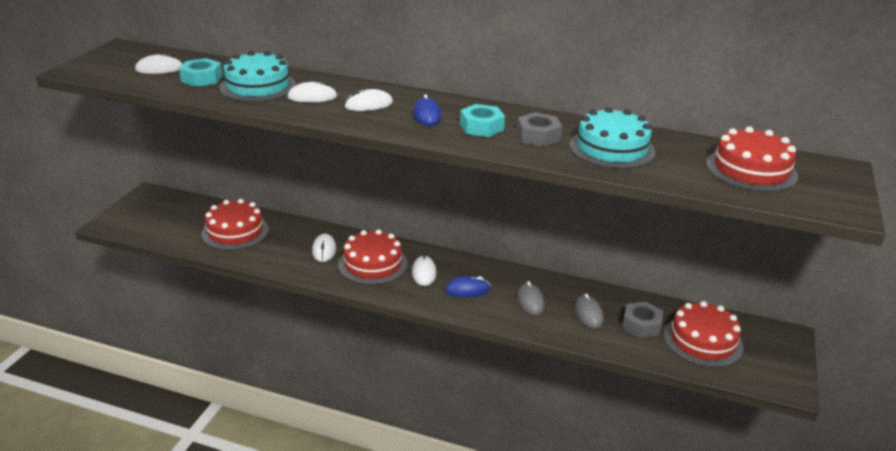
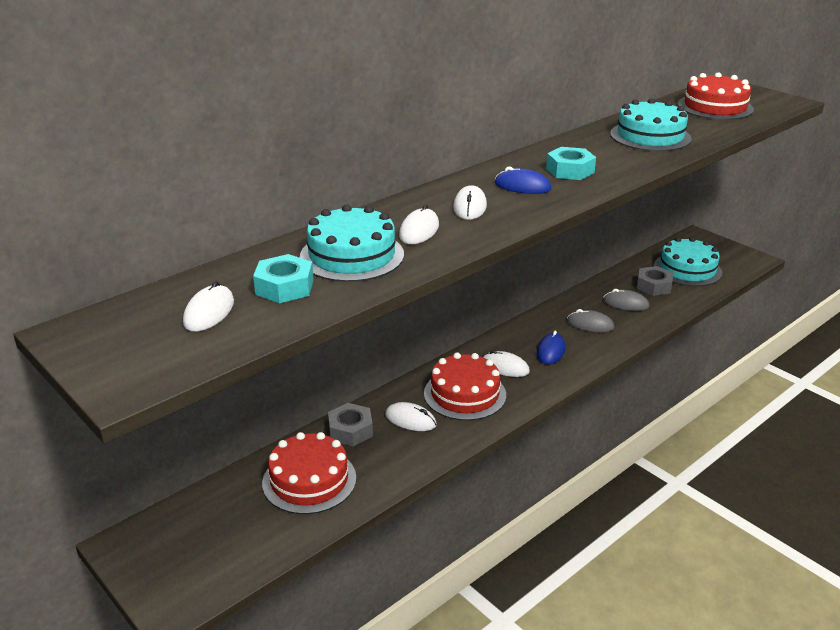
camera: 60 degrees left, 0 degrees up
grey nut [517,112,562,147] -> grey nut moved to [328,403,373,446]
red cake [664,301,743,367] -> turquoise cake [654,237,722,286]

